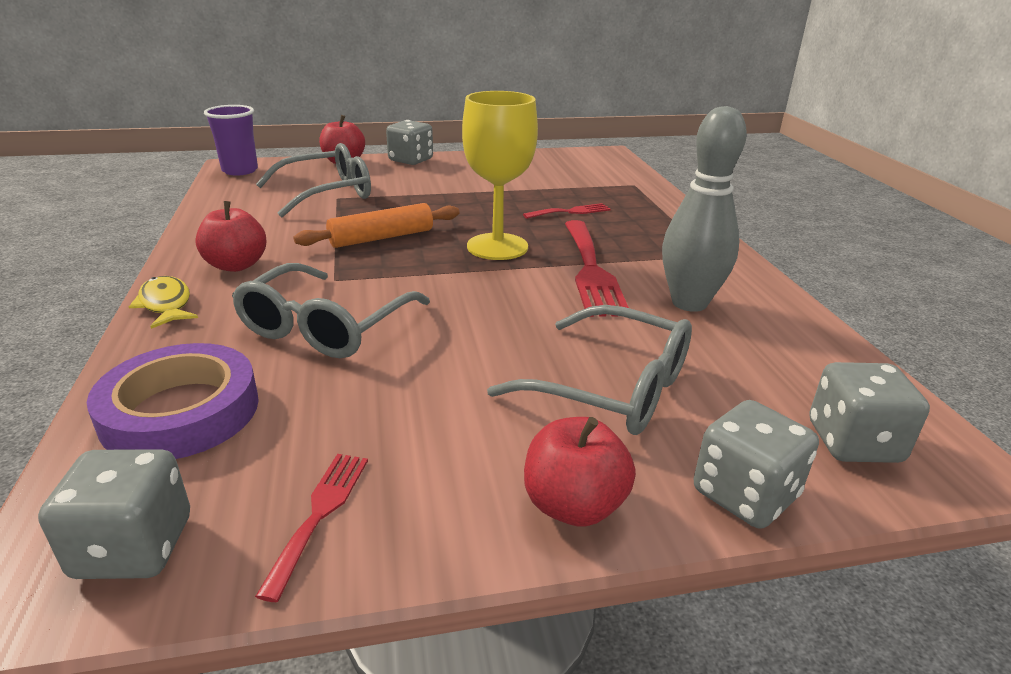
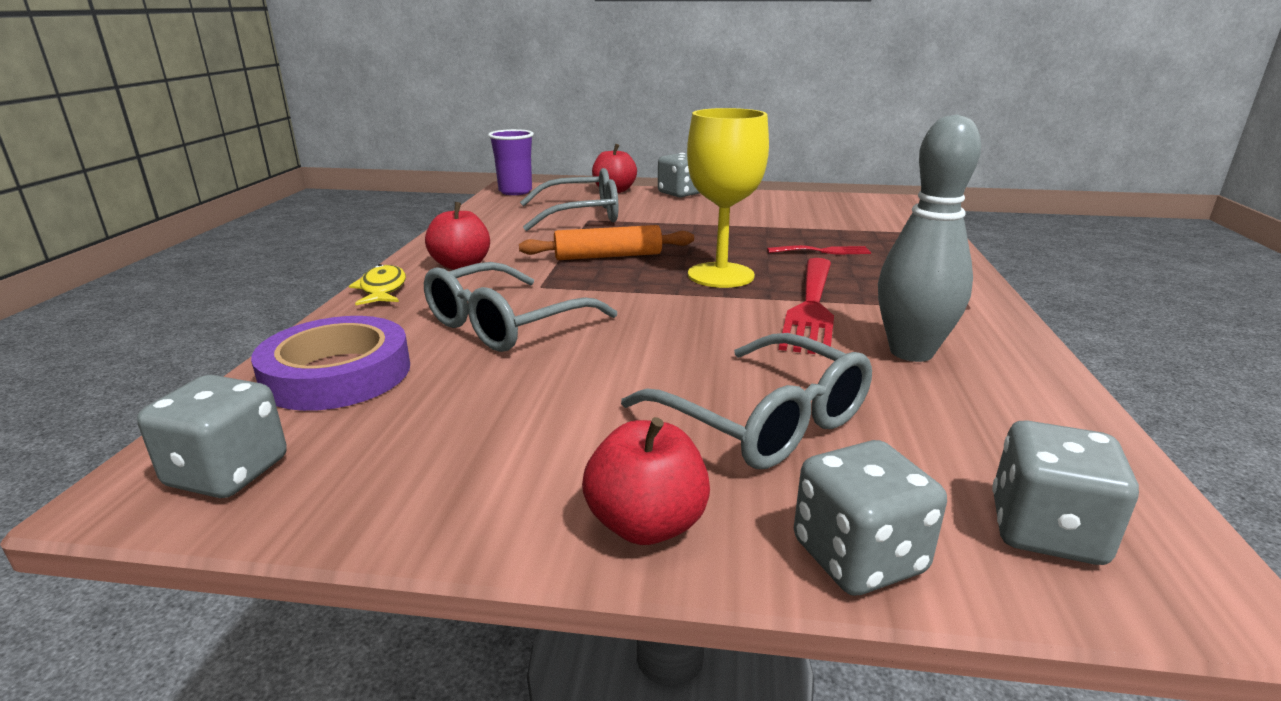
camera: 20 degrees right, 5 degrees down
red fork [255,454,368,602] -> none

